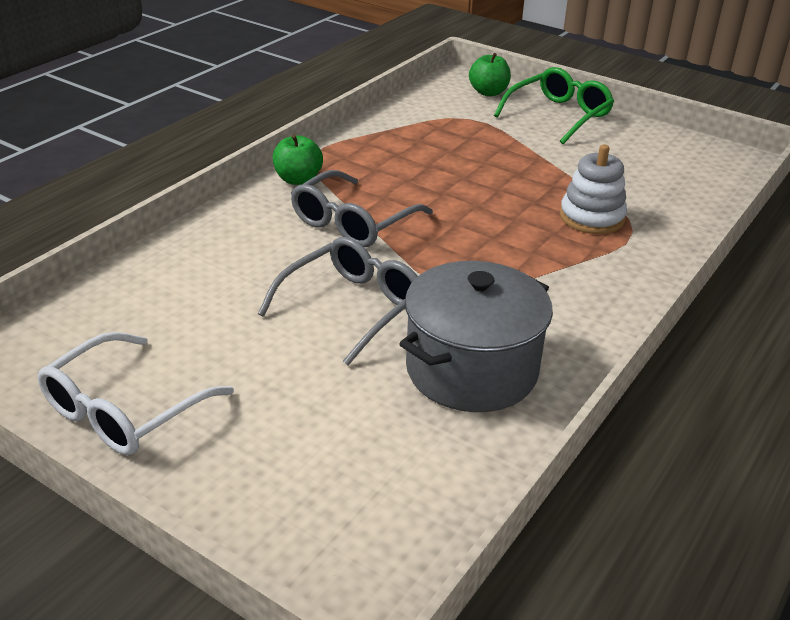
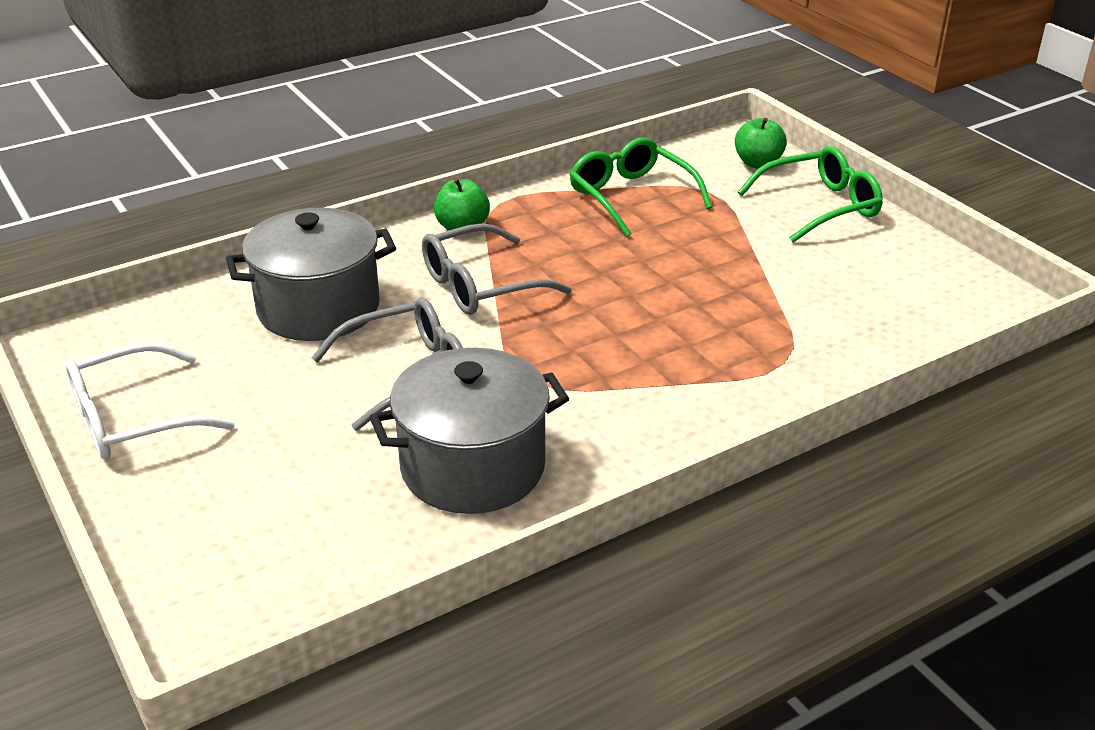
camera: 25 degrees right, 0 degrees up
white stacking toy [560,145,627,234] -> none
none -> grey pot [226,208,396,341]
none -> green glasses [569,137,712,237]

